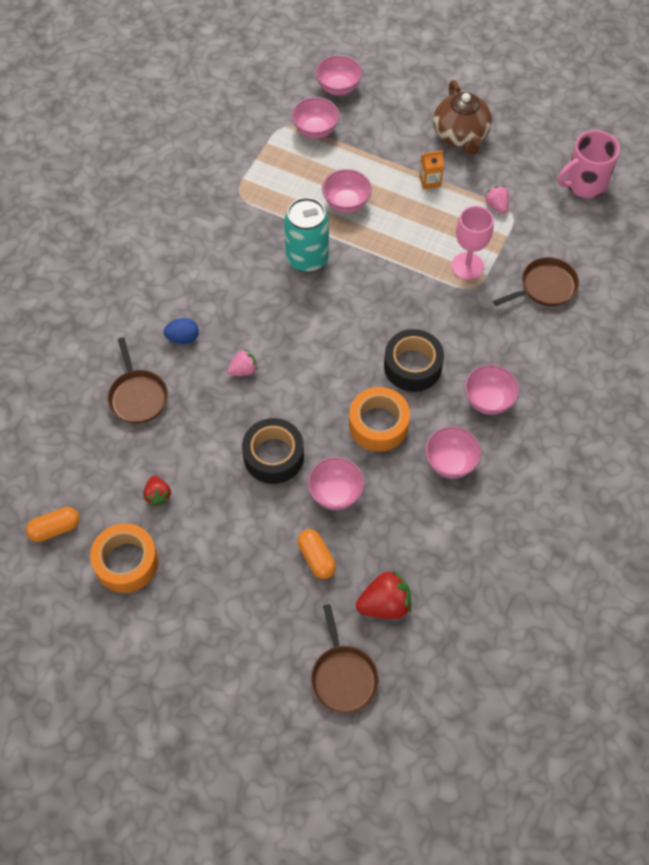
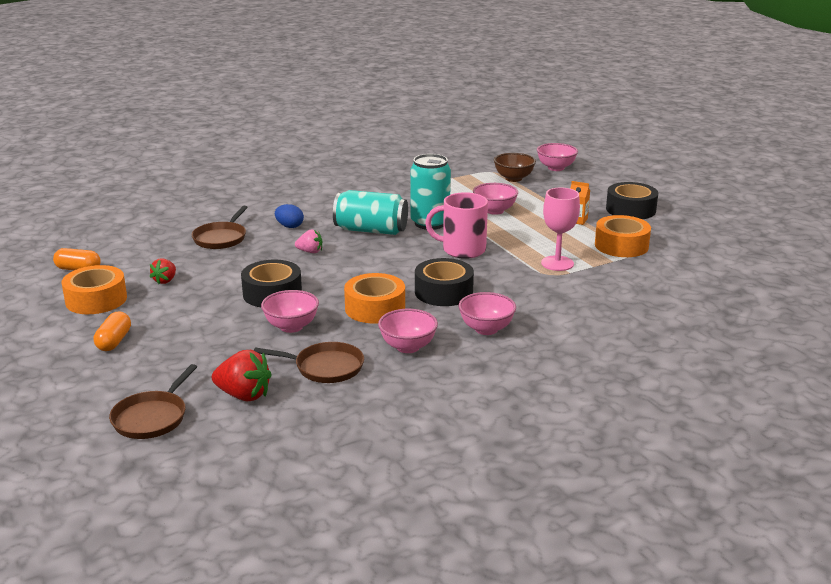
camera: 35 degrees right, 35 degrees down
pink bowl [292,97,339,139] -> brown bowl [494,153,536,182]
orange capsule [297,529,336,579] -> orange capsule moved to [94,312,131,351]
brown teapot [433,80,492,155] -> black tape [606,182,658,219]
pink strawberry [485,186,509,214] -> orange tape [595,215,651,257]
brown pan [493,257,579,306] -> brown pan moved to [254,342,364,383]
pink mug [558,130,620,198] -> pink mug moved to [425,192,488,259]
none -> turquoise can [333,190,408,235]

